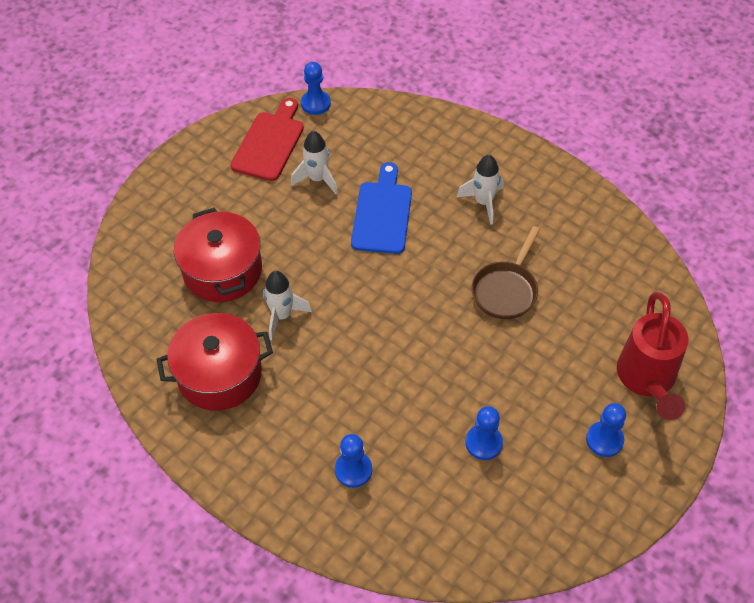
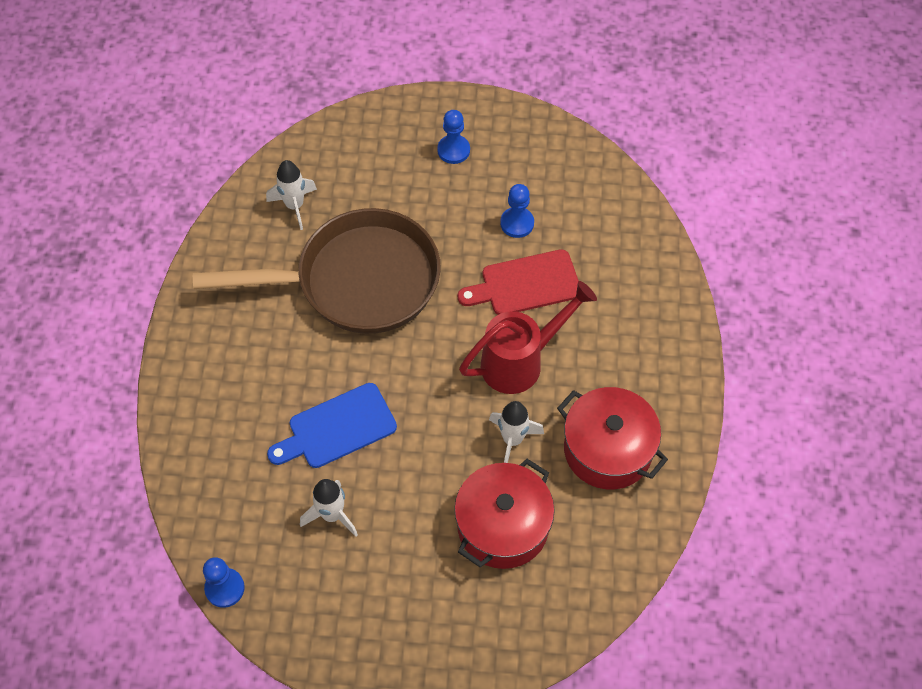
camera: 125 degrees left, 5 degrees up
red cutting board [230,98,304,181] -> red cutting board moved to [458,249,579,315]
blue pawn [335,434,372,488] -> none
white rocket [456,155,504,225] -> white rocket moved to [266,160,317,230]
brown pan [472,226,540,319] -> brown pan [193,208,441,334], size x2.07
red watering can [617,292,688,420] -> red watering can moved to [459,281,597,394]

